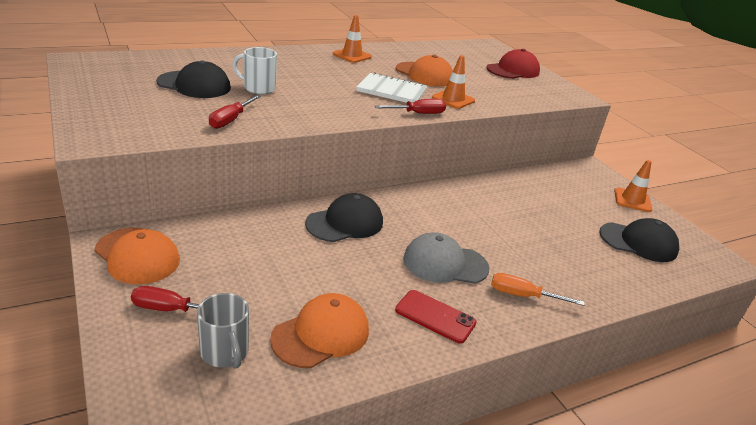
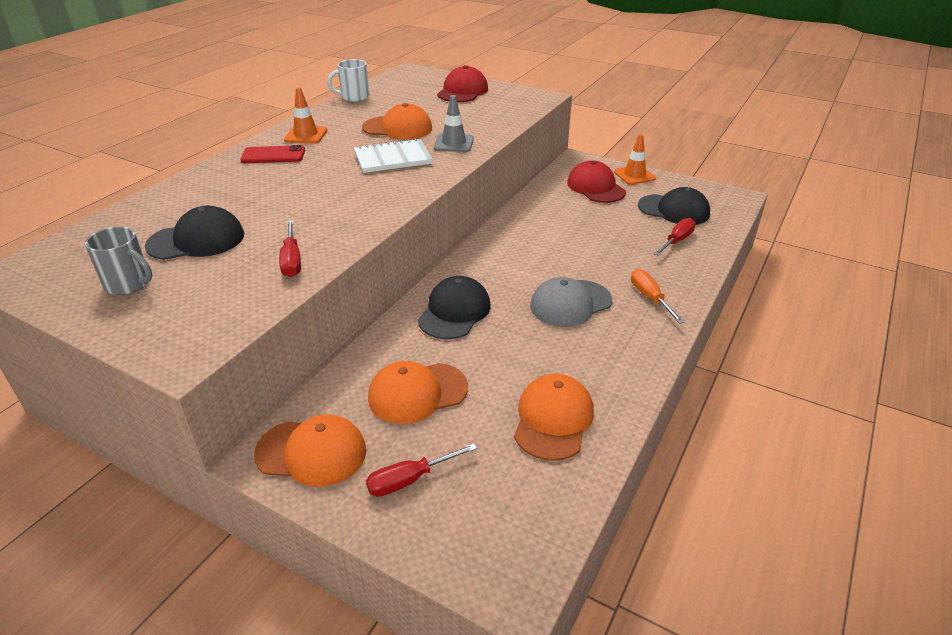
camera: 30 degrees left, 5 degrees up
grey mug [197,293,249,369] -> grey mug moved to [85,227,152,295]
white mug [232,47,277,94] -> white mug moved to [327,59,369,102]
red screwdriver [375,99,446,114] -> red screwdriver moved to [654,218,696,256]
red phone [395,290,477,343] -> red phone moved to [240,145,305,163]
orange traffic cone [432,55,475,109] -> grey traffic cone [434,95,474,152]
orange screwdriver [491,273,584,306] -> orange screwdriver turned 90 degrees clockwise [631,269,685,324]
black cap [599,218,679,262] -> black cap turned 45 degrees clockwise [638,187,710,225]
none -> orange cap [368,361,468,424]
none -> red cap [567,160,626,203]

